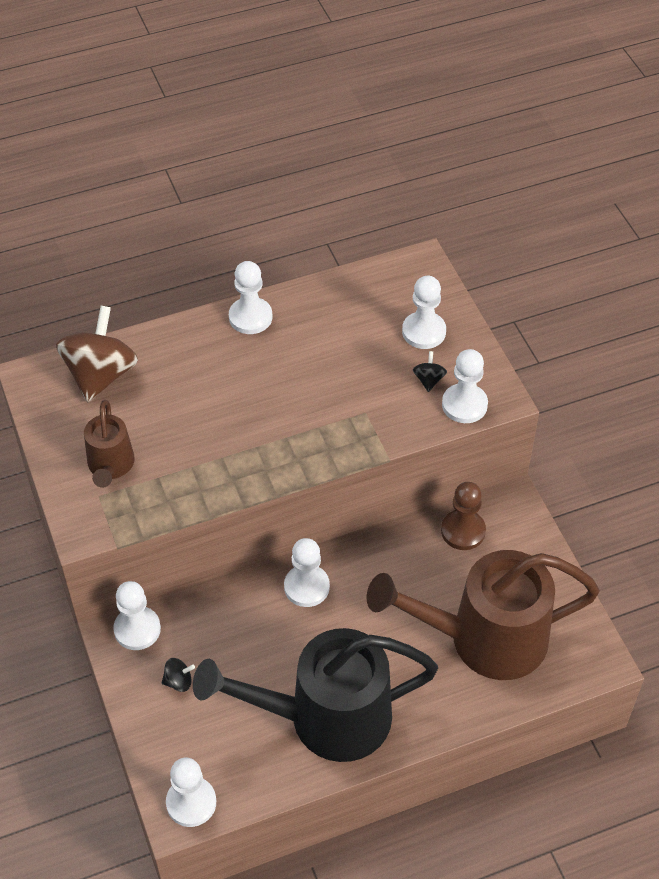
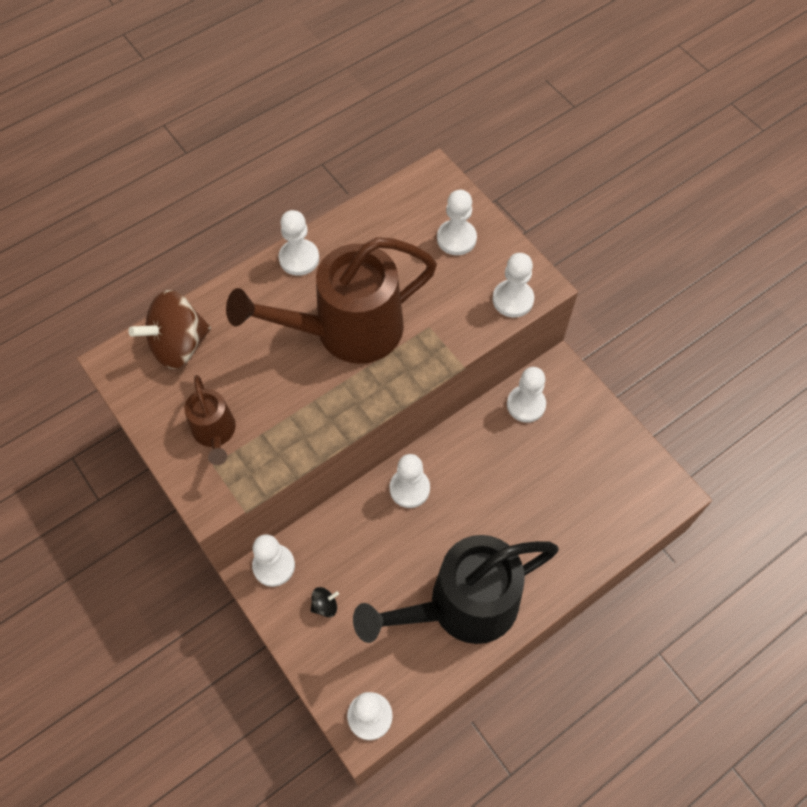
camera: 15 degrees left, 10 degrees up
brown spinning top [56,306,138,402] -> brown spinning top turned 120 degrees counterclockwise [129,290,211,369]
brown watering can [366,550,600,680] -> brown watering can moved to [226,237,437,364]
black spinning top [413,351,447,392] -> none
brown pawn [441,482,486,550] -> white pawn [507,367,546,423]

